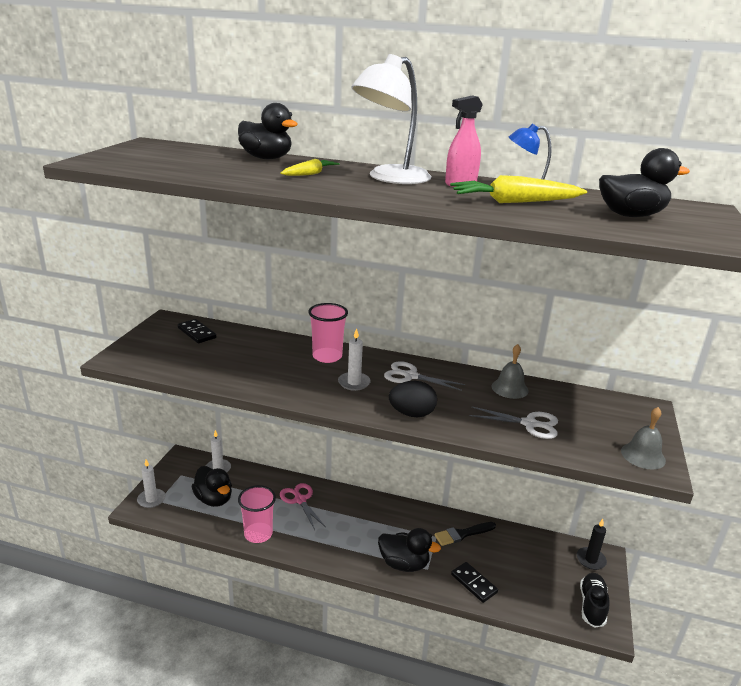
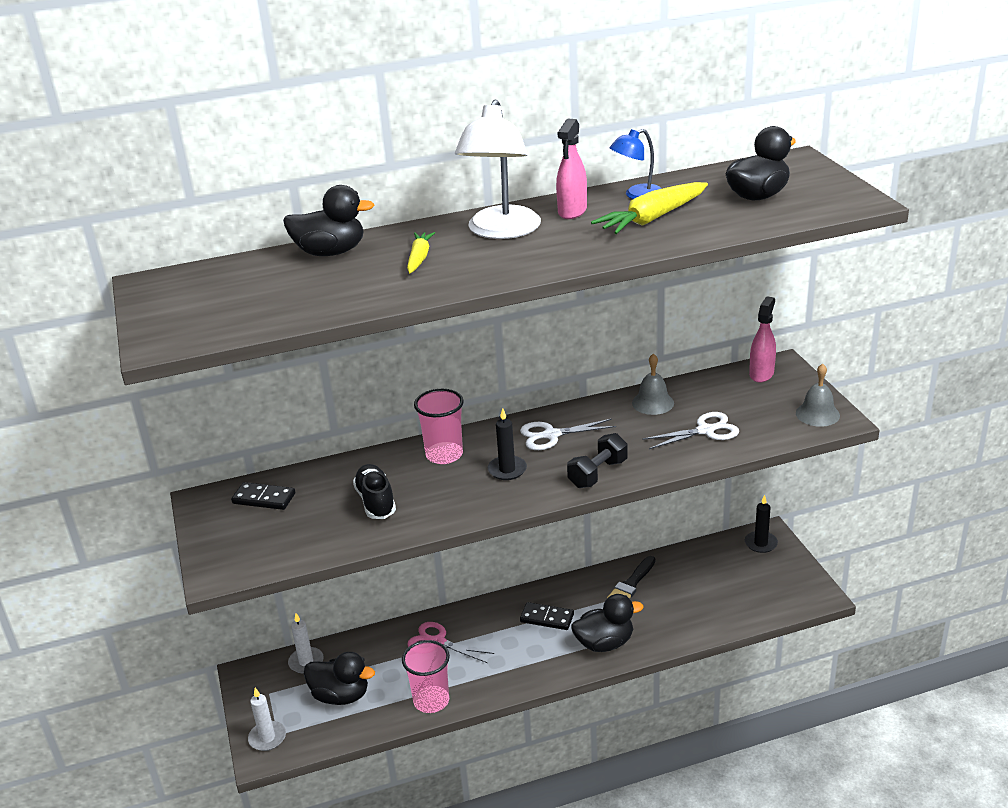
camera: 30 degrees left, 5 degrees up
white candle [338,328,371,391] -> black candle [488,408,527,480]
black egg [389,381,437,417] -> black dumbbell [567,433,627,488]
black domino [451,562,498,603] -> black domino moved to [520,602,574,630]
black shoe [580,573,609,628] -> black shoe moved to [353,464,396,519]
none -> pink spray bottle [749,296,776,383]

